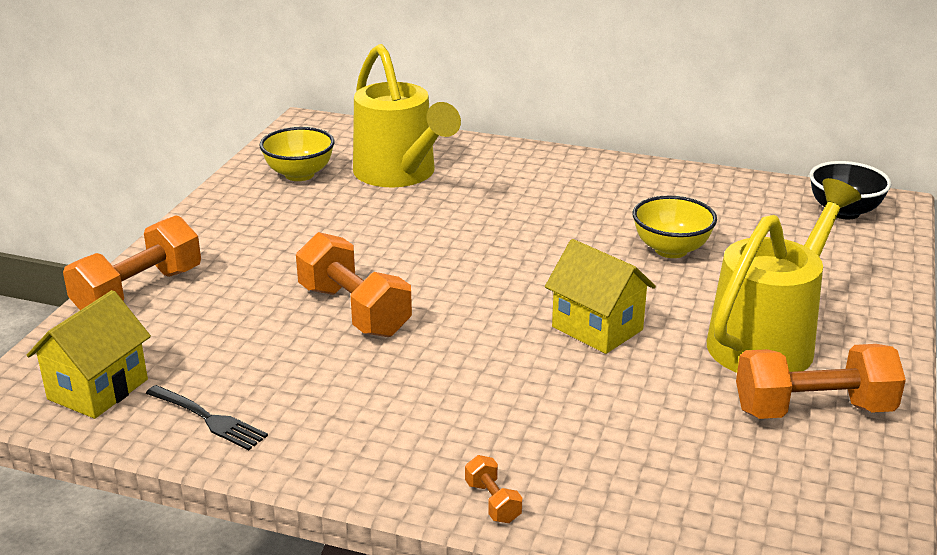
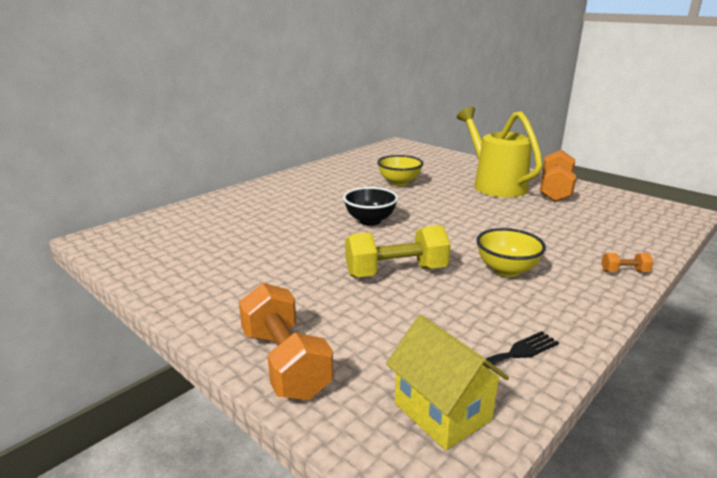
camera: 65 degrees left, 5 degrees down
yellow bowl [260,127,335,181] -> yellow bowl moved to [476,228,546,277]
orange dumbbell [296,232,412,337] -> yellow dumbbell [345,225,450,277]
yellow watering can [353,44,461,187] -> none
yellow house [545,239,656,354] -> none
black bowl [809,161,892,219] -> black bowl moved to [343,187,398,226]

